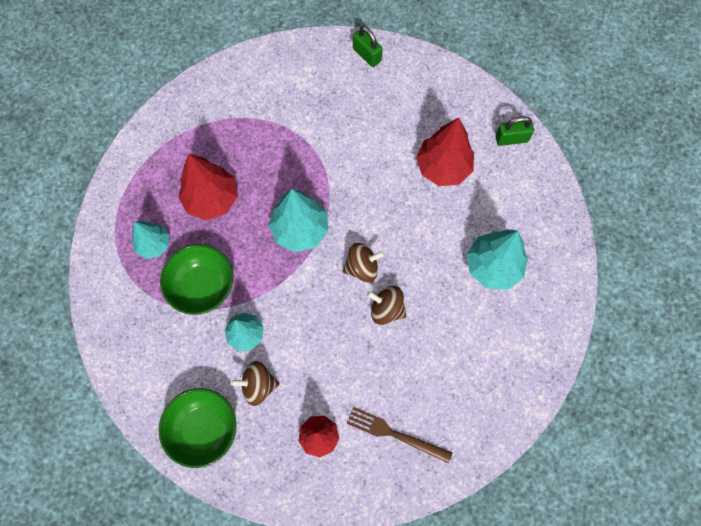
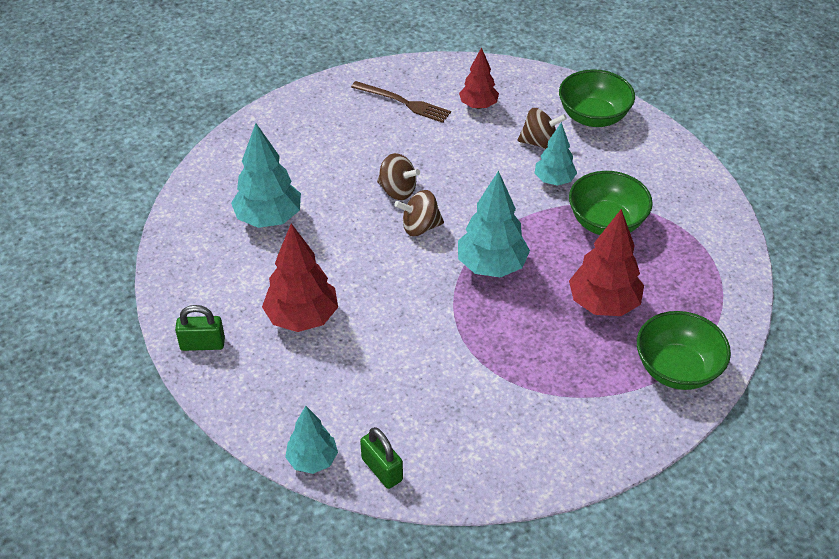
camera: 175 degrees left, 25 degrees down
turquoise tree [132,221,169,259] -> turquoise tree moved to [285,406,338,474]
none -> green bowl [637,311,731,390]

